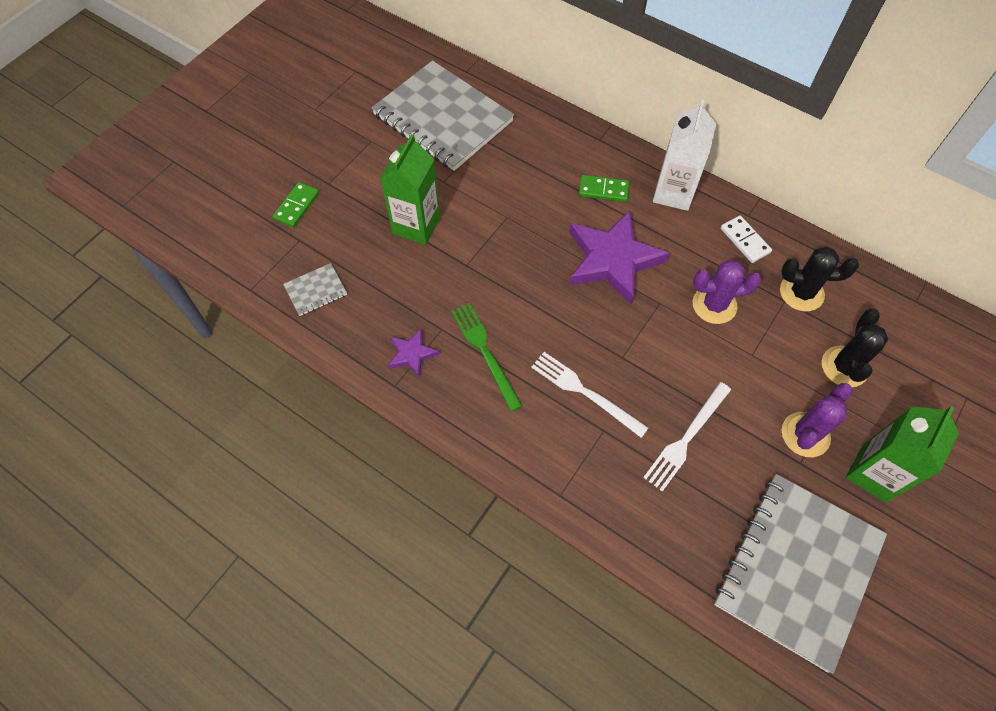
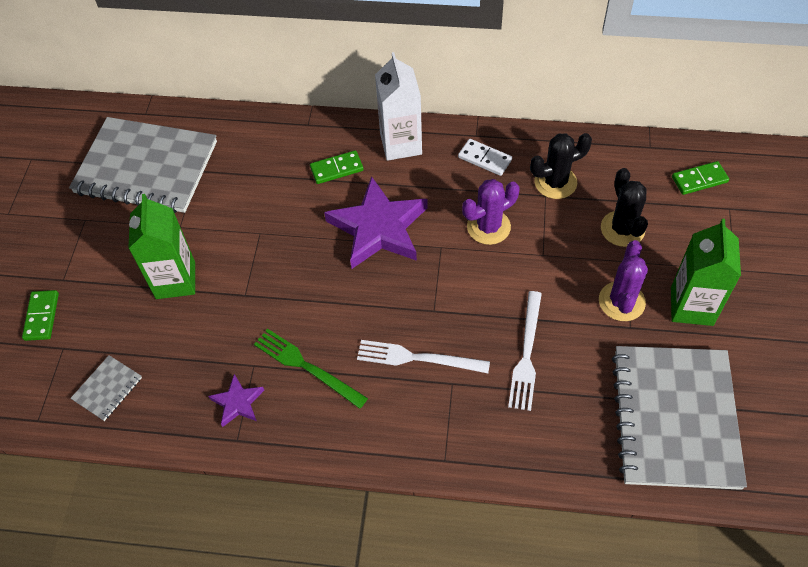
camera: 25 degrees left, 5 degrees down
none -> green domino [672,161,729,195]

